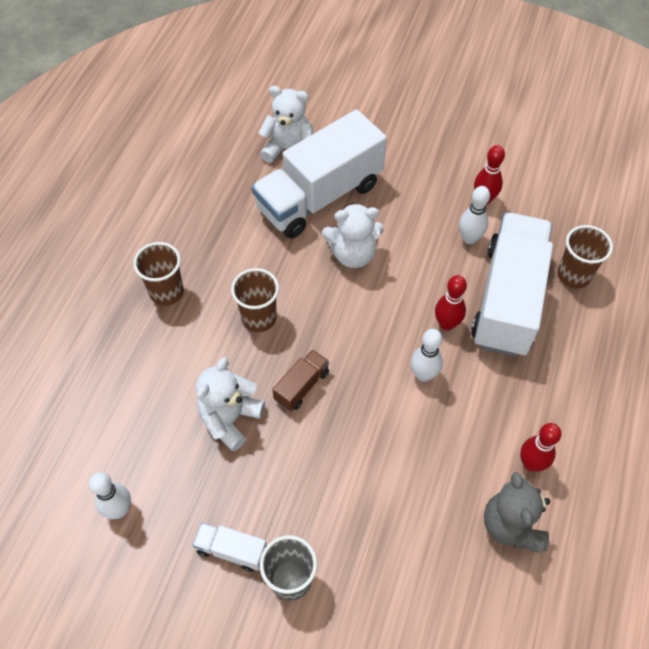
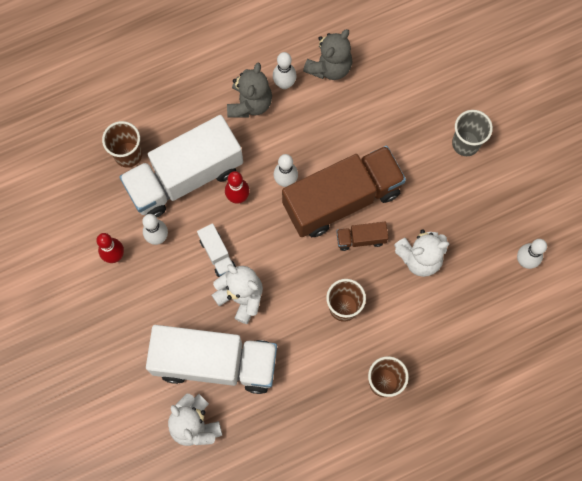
camera: 135 degrees left, 15 degrees up
white truck [193,523,267,572] -> white truck moved to [197,223,236,277]
red bowling pin [520,423,561,472] -> white bowling pin [273,52,297,89]
none -> grey teddy bear [227,63,272,118]
none -> brown truck [282,145,406,237]

